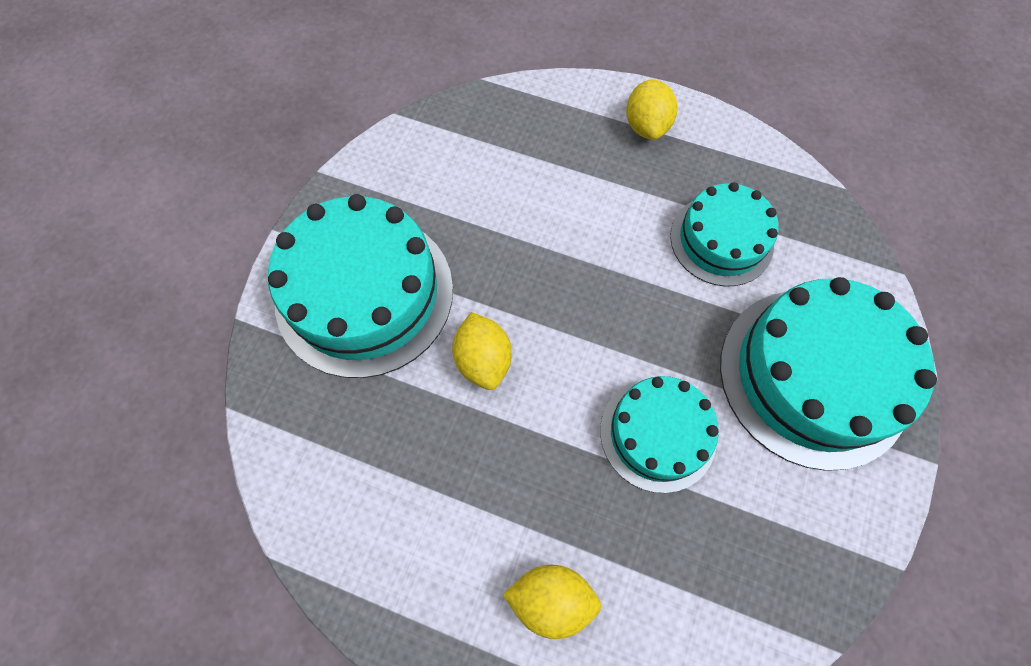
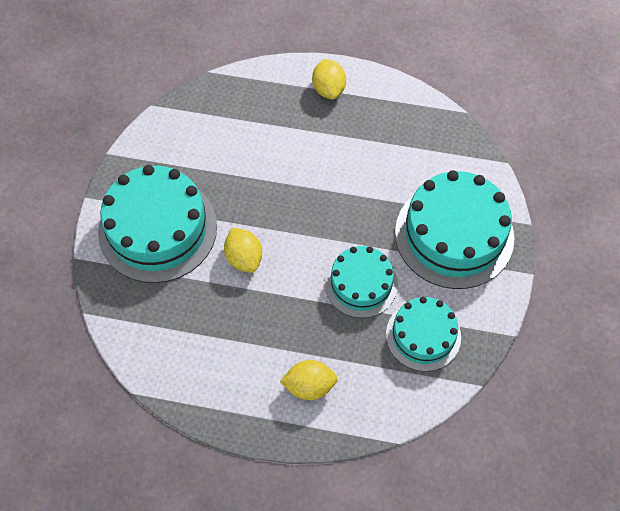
camera: 10 degrees left, 5 degrees down
turquoise cake [670,182,779,286] -> turquoise cake moved to [386,297,461,371]

